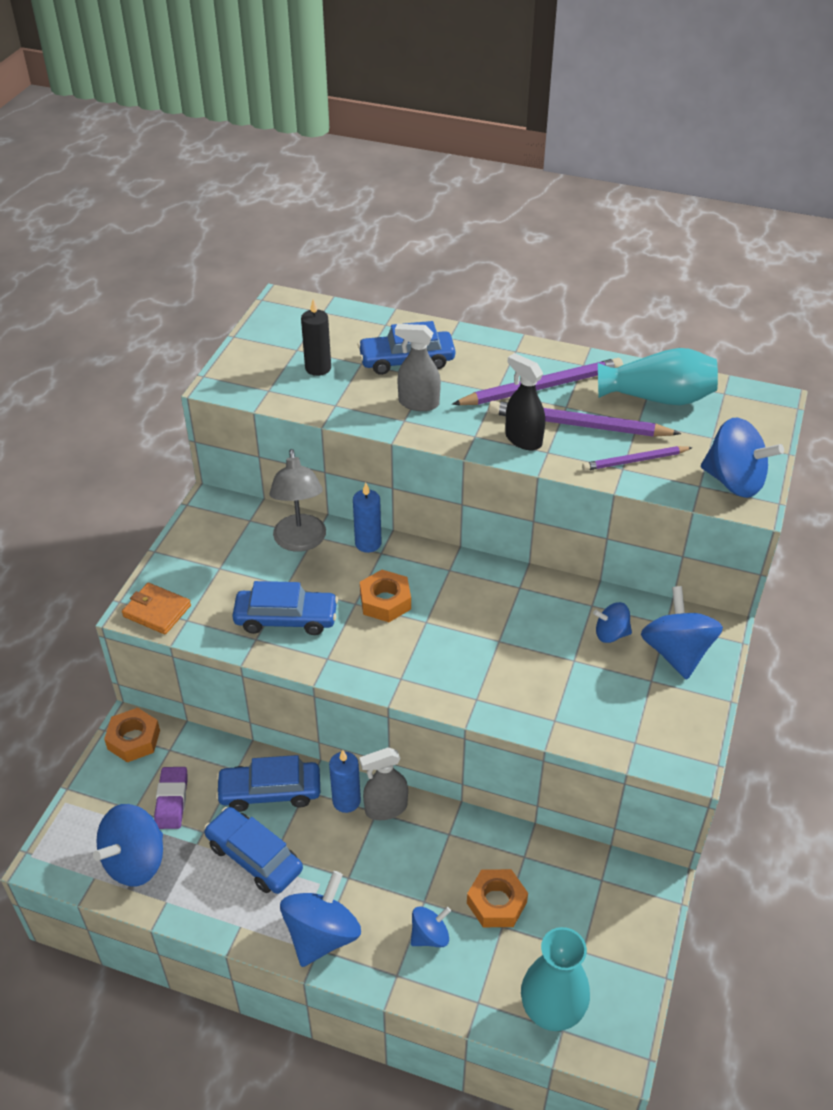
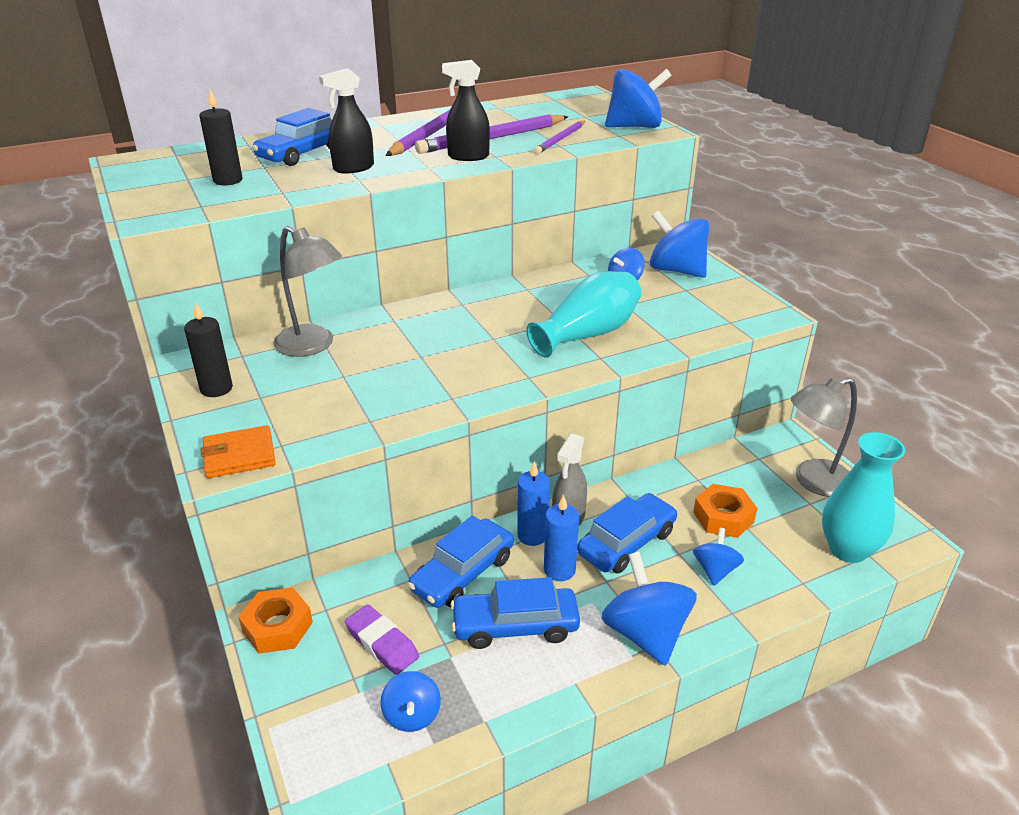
camera: 45 degrees left, 10 degrees down
blue spinning top [93,804,163,887] -> blue spinning top [381,671,441,732], size x0.56
blue car [232,581,338,635] -> blue car moved to [577,493,677,573]
blue candle [353,483,382,553] -> blue candle moved to [544,494,579,581]
orange nut [360,570,411,622] -> none
grey spray bottle [395,324,441,411] -> black spray bottle [319,68,374,173]
turquoise vase [598,348,718,405] -> turquoise vase moved to [526,271,641,358]
none -> black candle [184,301,233,397]
none -> grey lamp [791,378,857,497]

